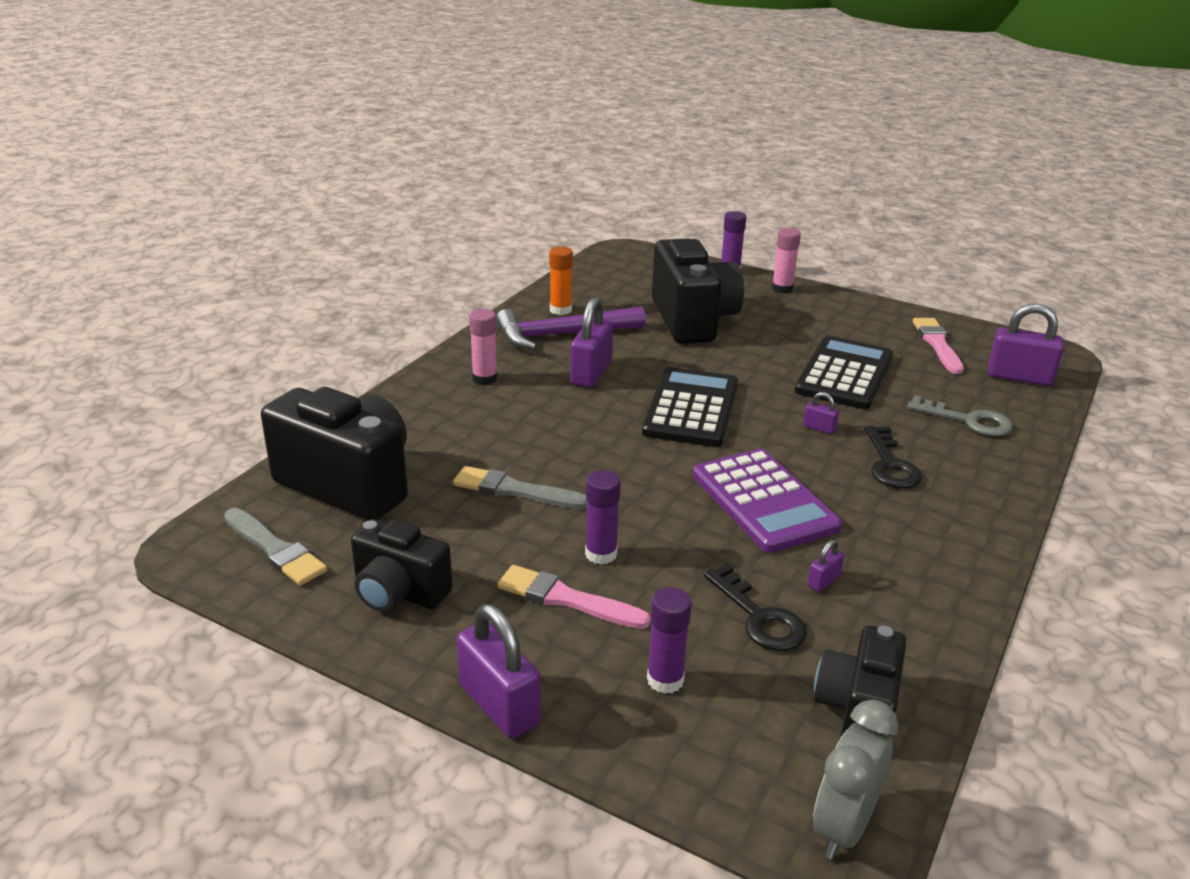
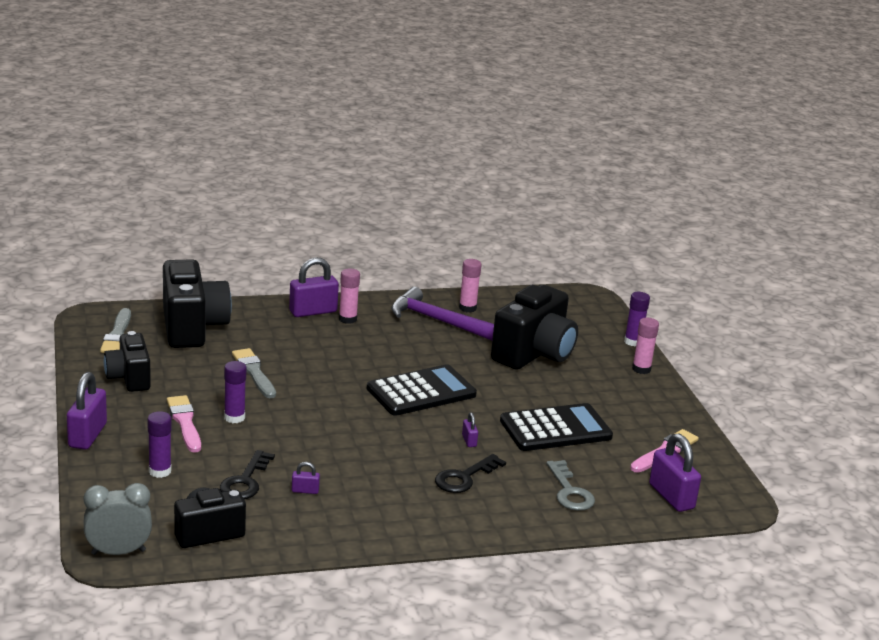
camera: 45 degrees right, 5 degrees down
orange glue stick [549,246,573,315] -> pink glue stick [459,259,482,313]
purple padlock [570,297,613,388] -> purple padlock moved to [289,257,339,317]
purple calculator [692,448,842,553] -> none

